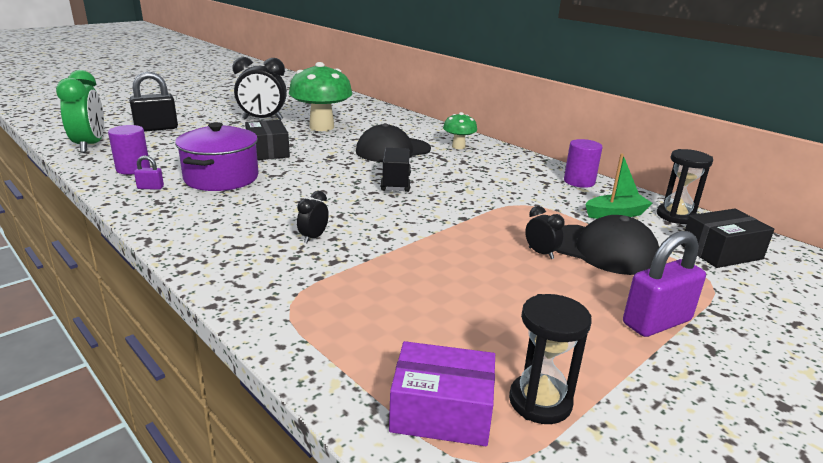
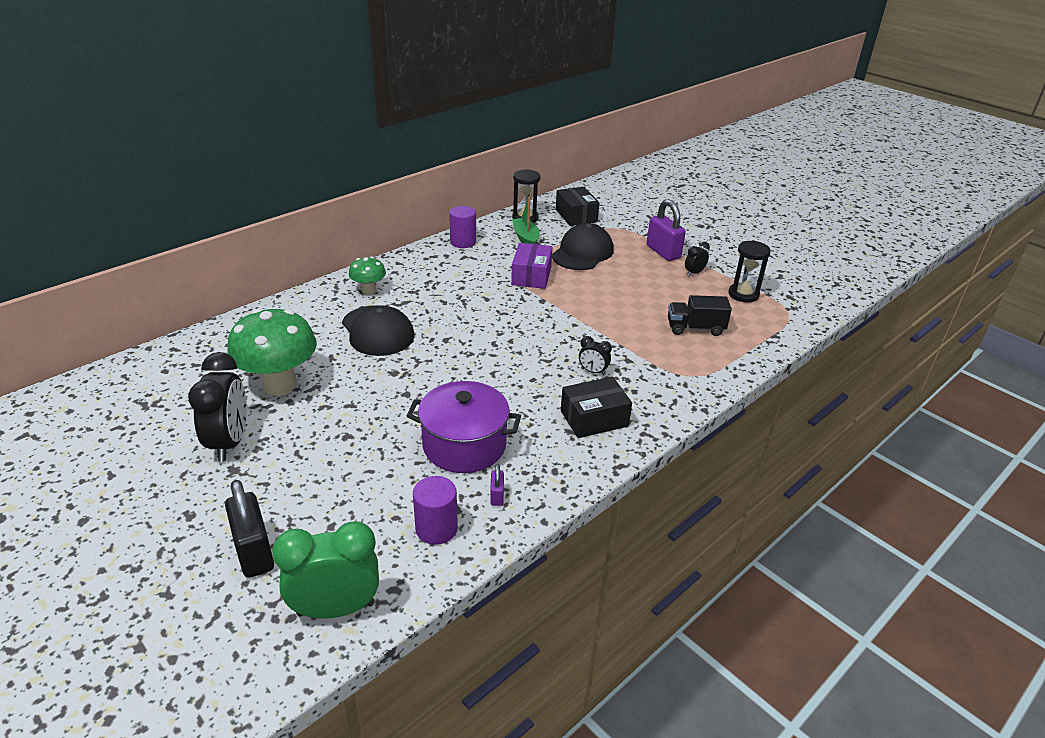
camera: 90 degrees left, 10 degrees up
black box [245,120,290,160] -> black box moved to [561,376,632,438]
black truck [380,148,411,192] -> black truck moved to [668,295,732,336]
purple box [389,341,495,446] -> purple box moved to [511,243,553,289]
black clock [525,206,565,259] -> black clock moved to [685,242,710,276]

